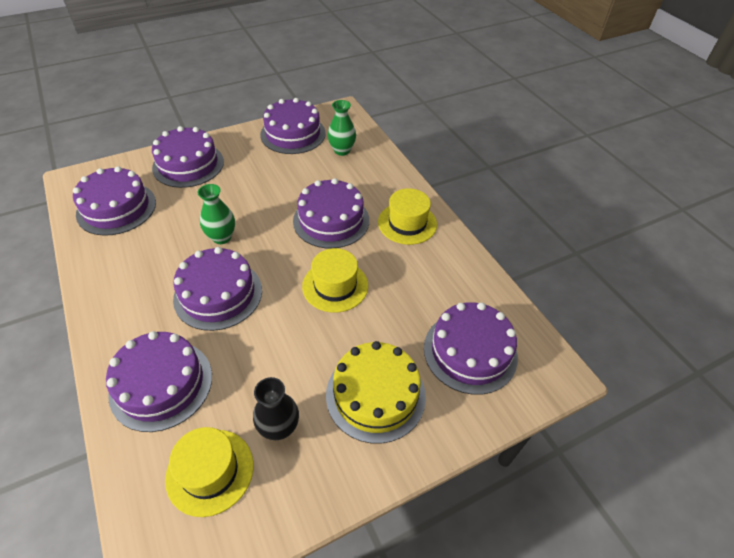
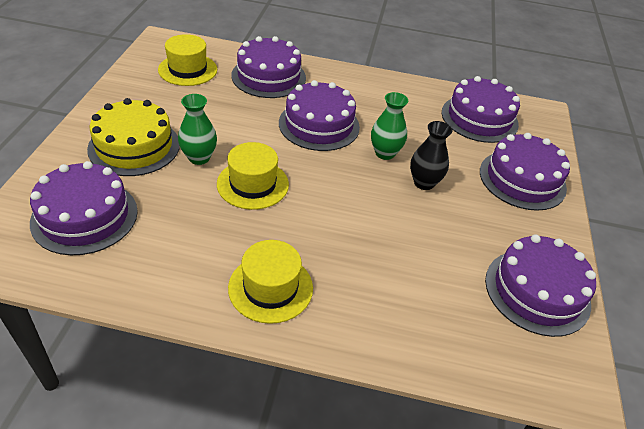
camera: 125 degrees right, 5 degrees down
black vase [253,377,299,440] -> black vase moved to [410,121,452,190]
purple cake [293,178,369,249] -> none
green vase [328,100,356,156] -> green vase moved to [178,94,217,165]

